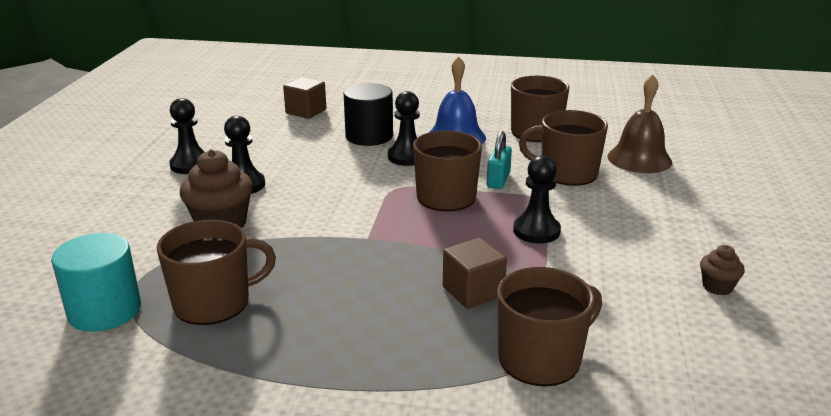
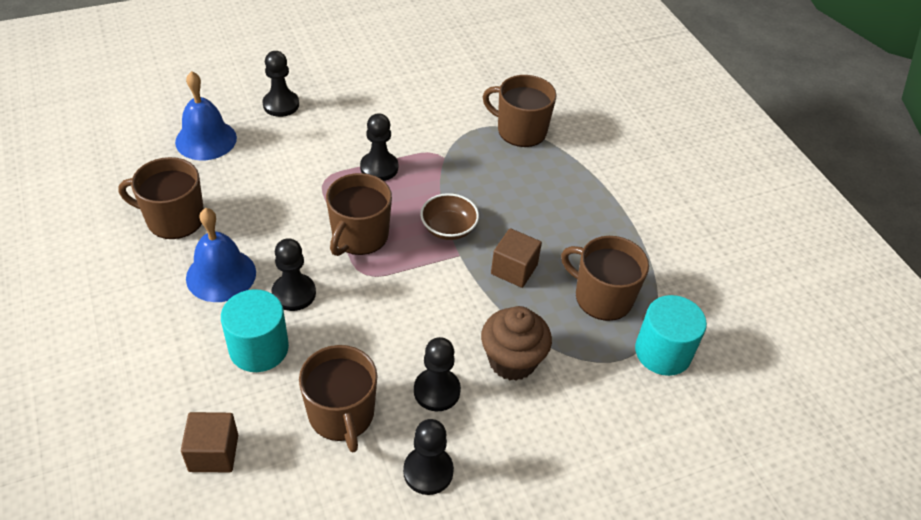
camera: 125 degrees left, 20 degrees up
black cylinder [344,83,393,146] -> turquoise cylinder [221,289,289,372]
brown cube [443,238,507,309] -> brown cube moved to [491,228,542,288]
turquoise padlock [487,131,512,189] -> none
brown mug [519,110,608,186] -> brown mug moved to [299,345,378,452]
brown bell [608,74,672,173] -> blue bell [175,71,237,160]
brown cupcake [700,245,745,295] -> none
none -> black pawn [262,51,299,117]
none -> brown bowl [420,193,479,240]

